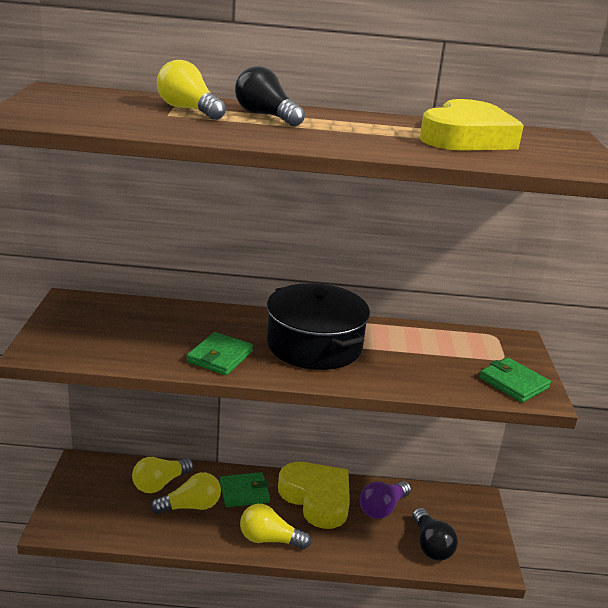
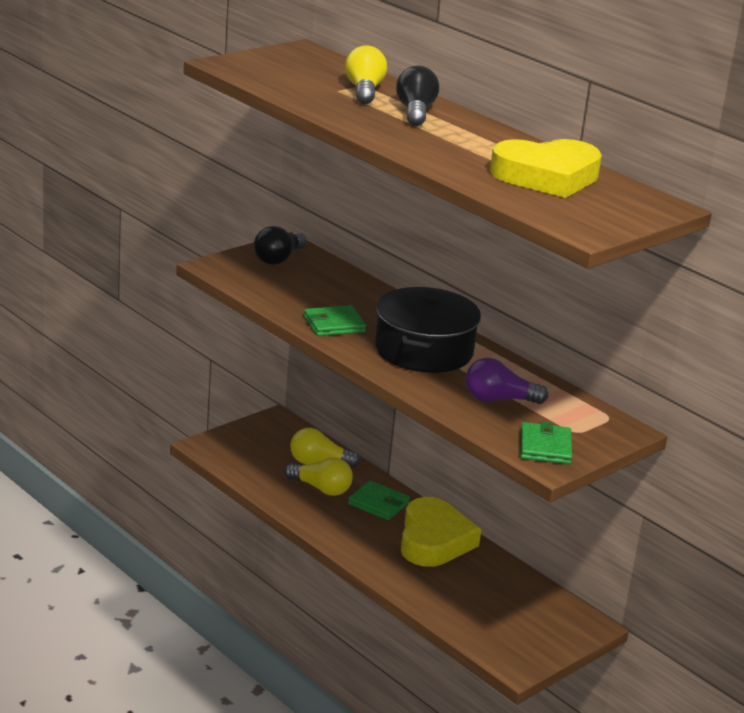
camera: 45 degrees right, 0 degrees up
yellow light bulb [240,504,311,549] -> none
purple light bulb [360,481,411,519] -> purple light bulb moved to [466,358,548,404]
black light bulb [412,508,458,561] -> black light bulb moved to [254,226,307,265]

